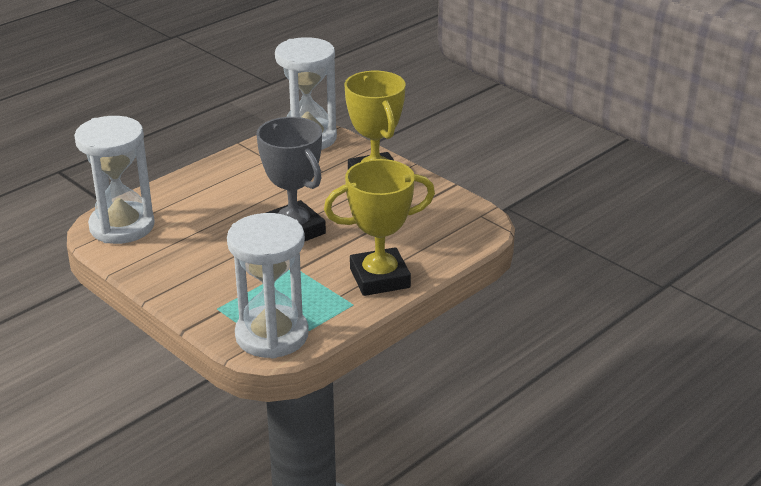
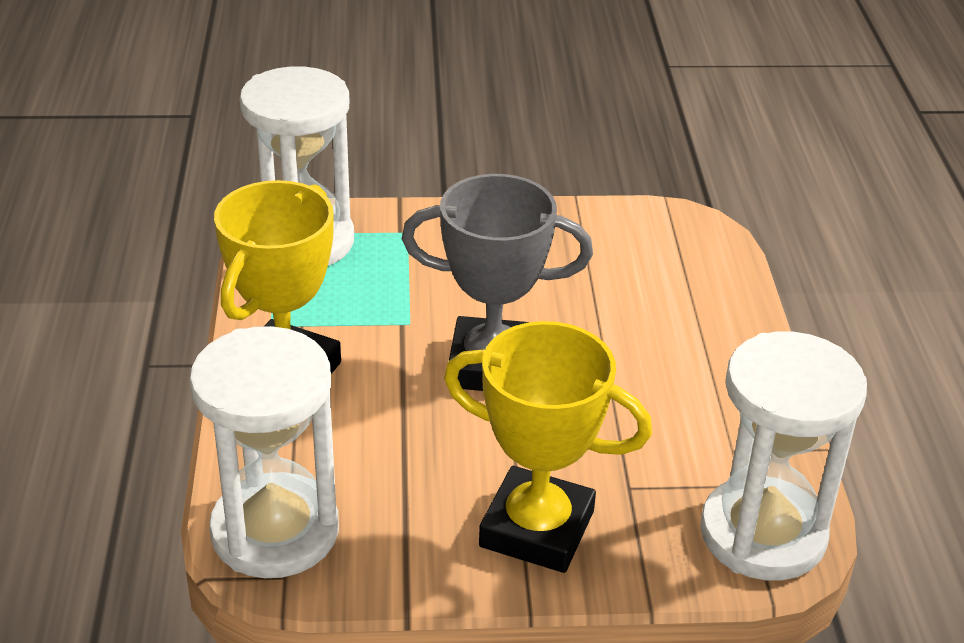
camera: 130 degrees right, 5 degrees up
white hourglass [74,116,155,244] -> white hourglass moved to [190,326,339,578]

